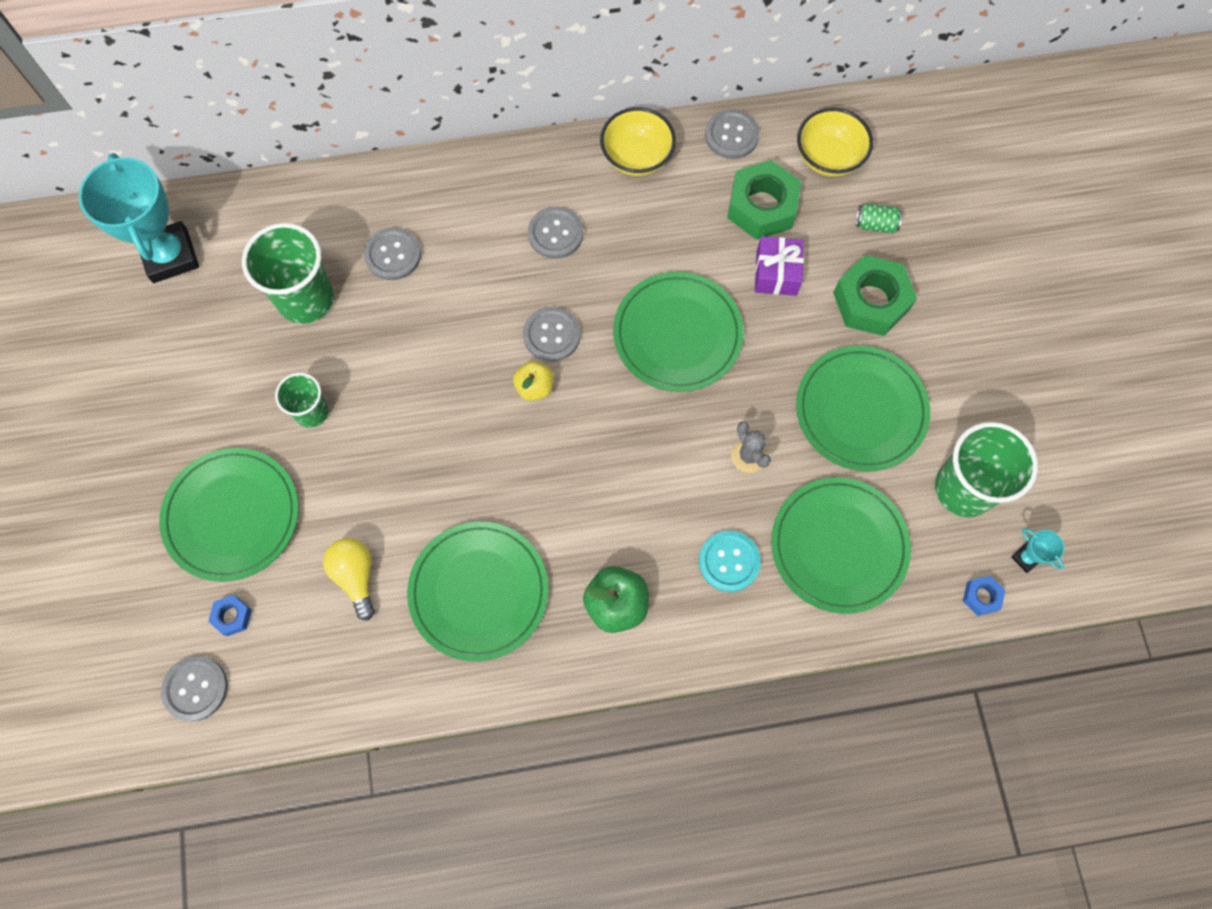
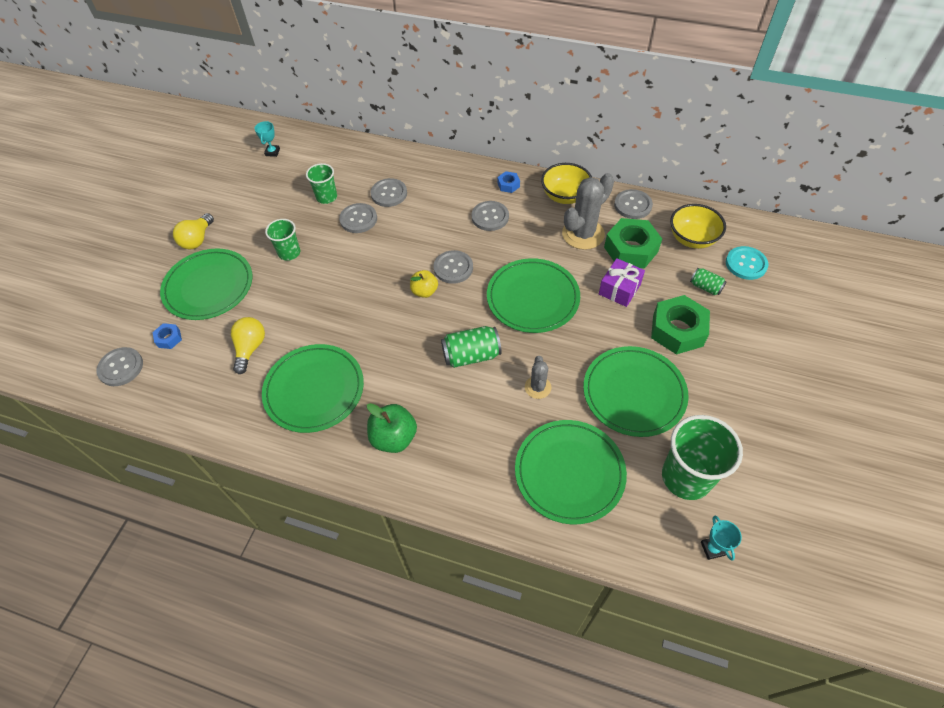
camera: 30 degrees right, 15 degrees down
turquoise trophy [79,153,199,283] -> turquoise trophy [254,121,280,157], size x0.41
green cup [242,223,334,324] -> green cup [306,163,337,204], size x0.58
turquoise button [699,530,761,592] -> turquoise button moved to [726,246,769,280]
blue nut [963,576,1005,616] -> blue nut moved to [498,171,520,193]
none -> yellow light bulb [173,213,214,249]
none -> grey button [339,203,377,233]
none -> green can [441,326,502,368]
none -> grey cactus [562,173,614,250]

